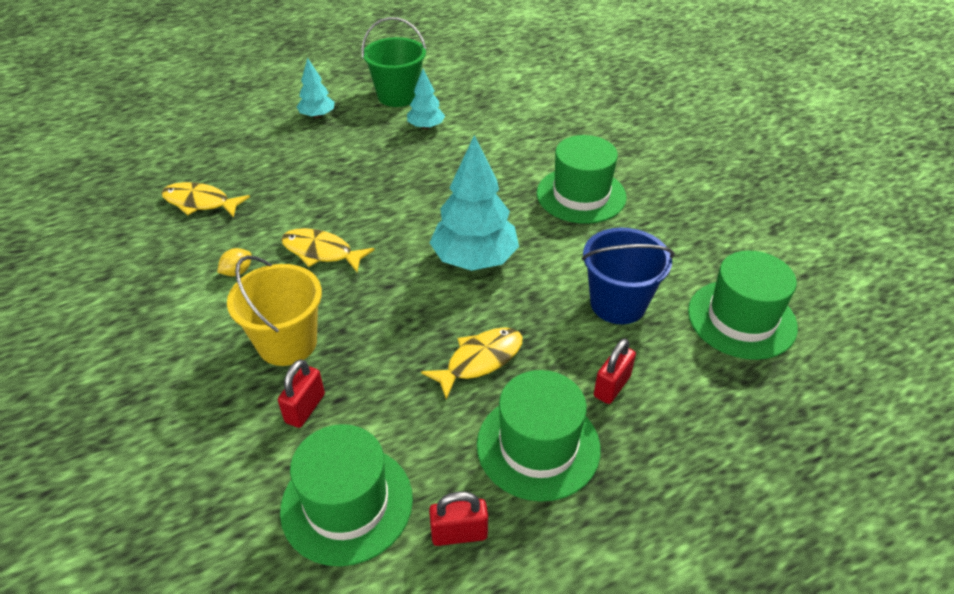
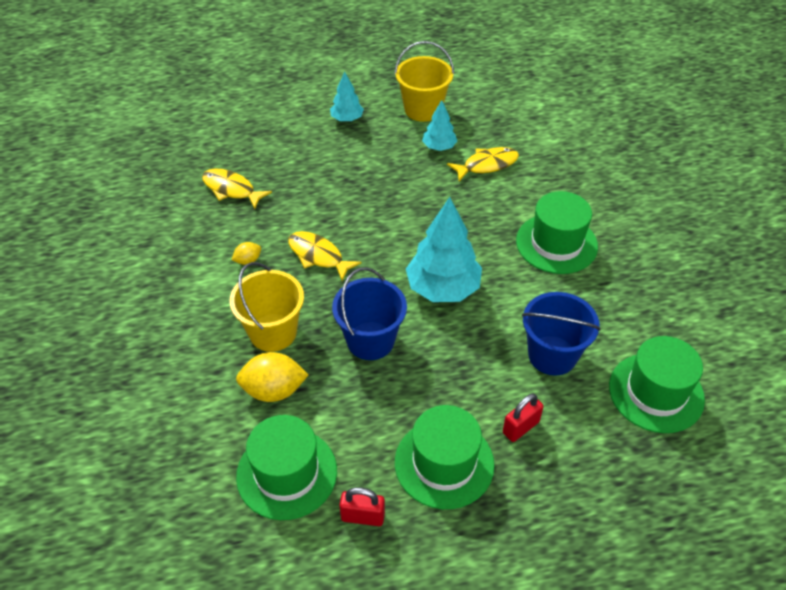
camera: 15 degrees right, 5 degrees up
red padlock [278,359,325,428] -> yellow lemon [236,352,308,402]
green bucket [362,17,427,107] -> yellow bucket [395,41,454,122]
yellow fish [421,327,523,400] -> yellow fish moved to [447,147,519,181]
none -> blue bucket [332,267,407,360]

